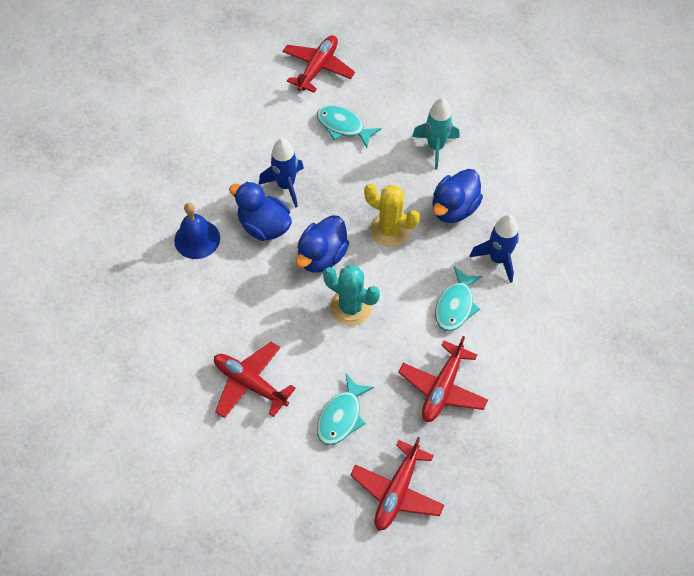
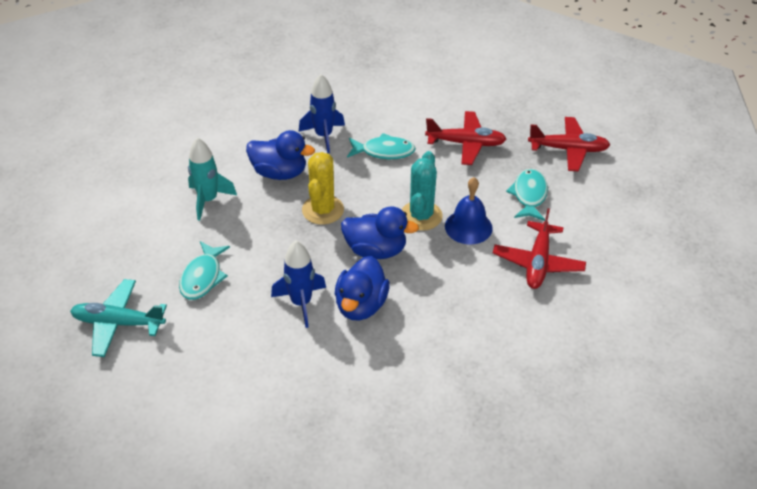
camera: 110 degrees left, 15 degrees down
blue bell [174,203,220,259] -> blue bell moved to [445,177,493,244]
red plane [283,35,355,93] -> turquoise plane [70,279,167,357]
turquoise fish [317,374,374,445] -> turquoise fish turned 90 degrees counterclockwise [506,169,548,221]

